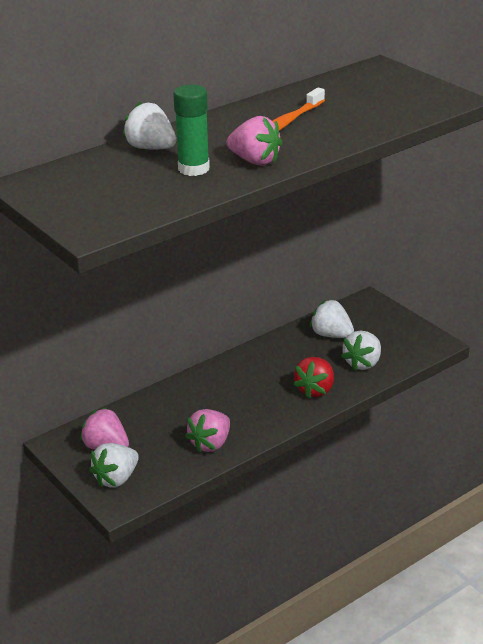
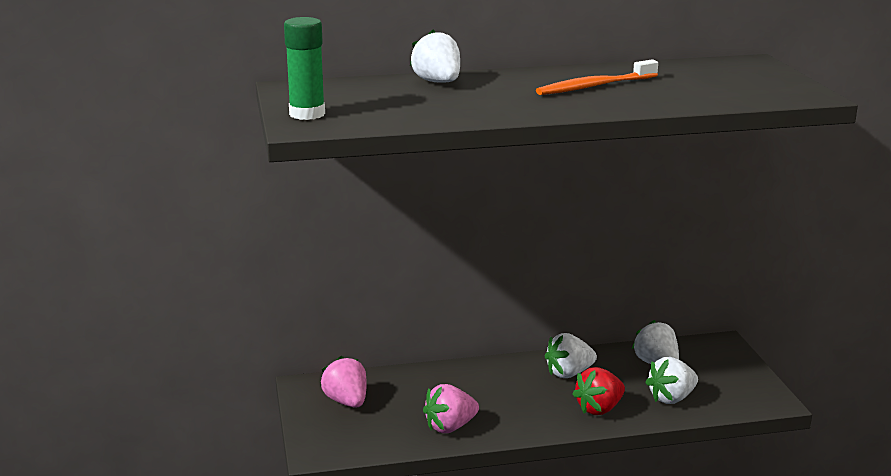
camera: 25 degrees right, 10 degrees down
white strawberry [89,443,139,488] -> white strawberry moved to [545,333,597,378]
green glue stick [173,84,210,176] -> green glue stick moved to [284,17,325,120]
pink strawberry [227,116,283,165] -> none

